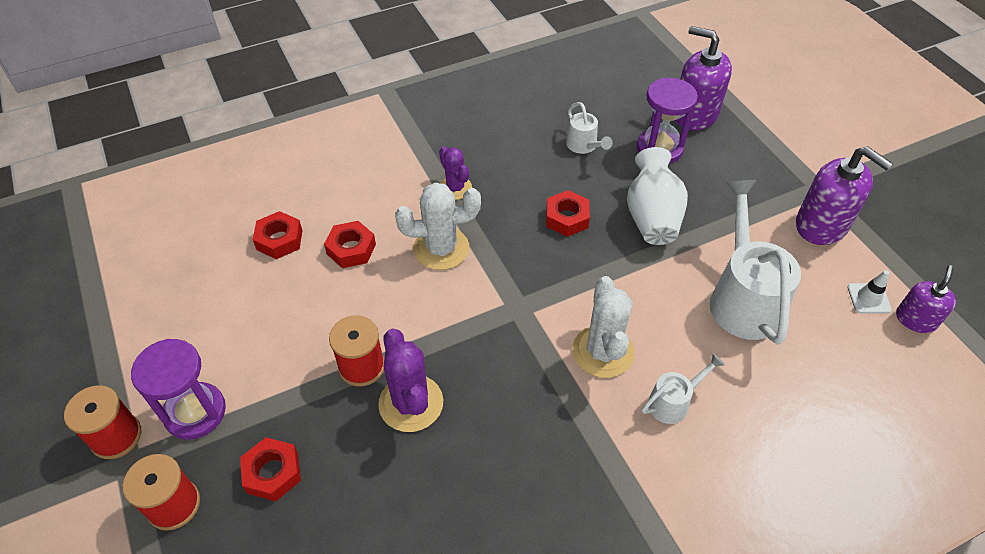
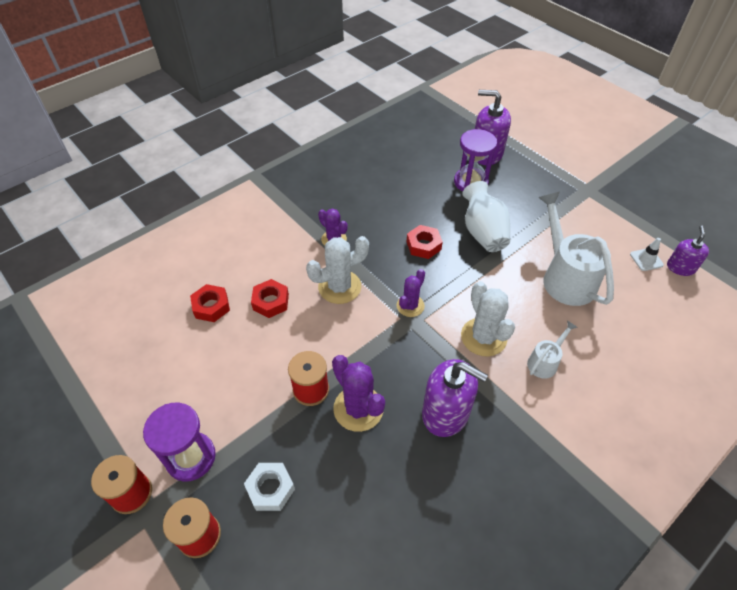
camera: 15 degrees left, 0 degrees up
red nut [240,437,301,502] -> white nut [244,463,295,511]
white watering can [566,102,612,154] -> none
purple soap dispenser [796,147,893,245] -> purple soap dispenser moved to [422,359,488,437]
none -> purple cactus [397,269,425,317]

